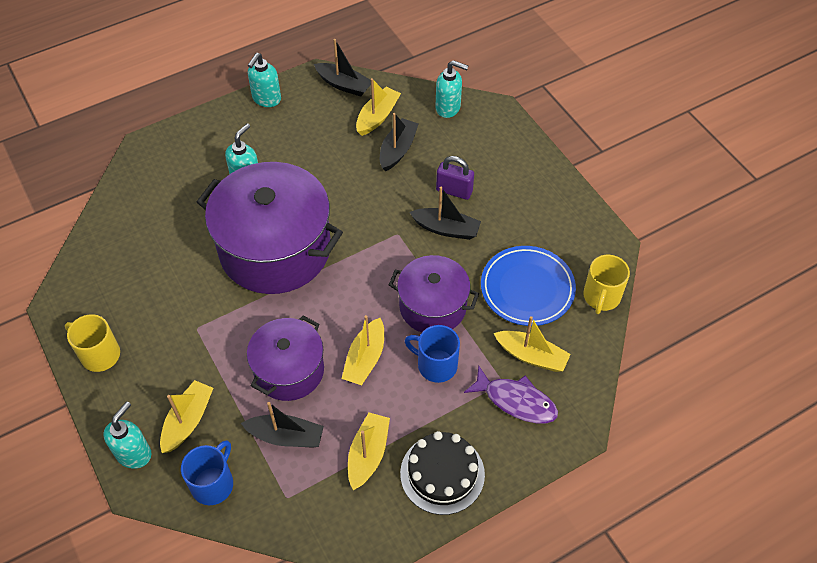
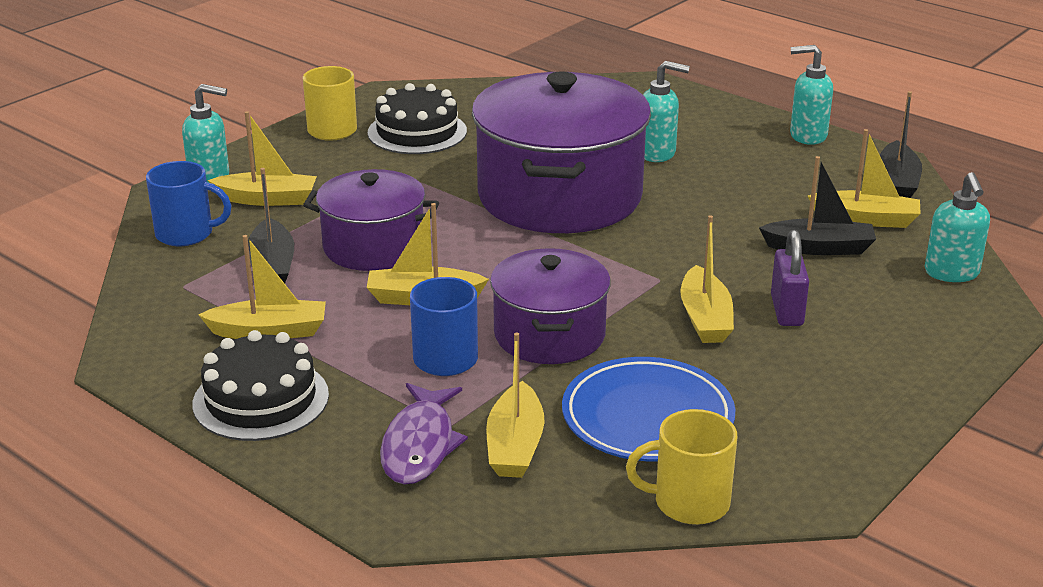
camera: 70 degrees right, 25 degrees down
black boat [409,187,481,240] -> yellow boat [680,215,734,343]
none -> black cake [367,83,467,154]

